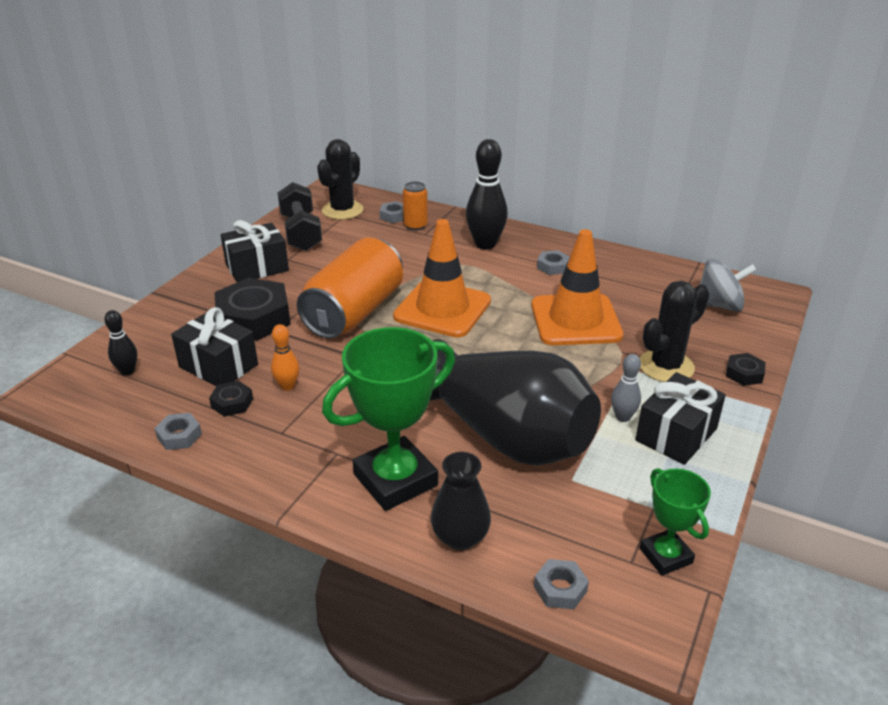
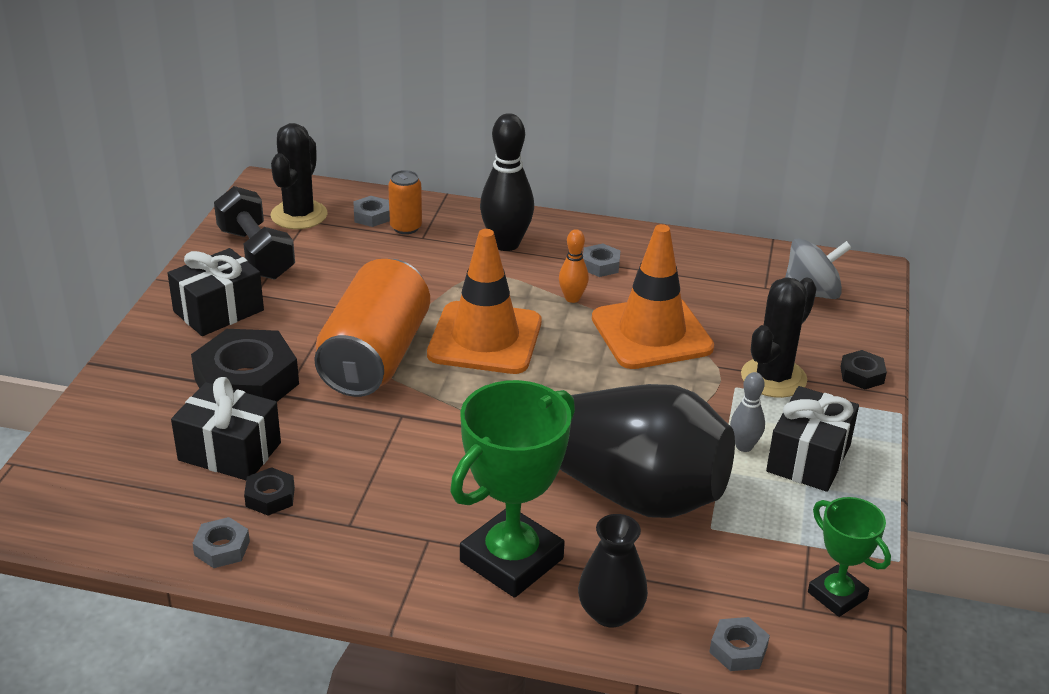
camera: 15 degrees left, 0 degrees up
black bowling pin [104,310,137,376] -> none
orange bowling pin [271,324,299,391] -> orange bowling pin moved to [559,229,589,303]

